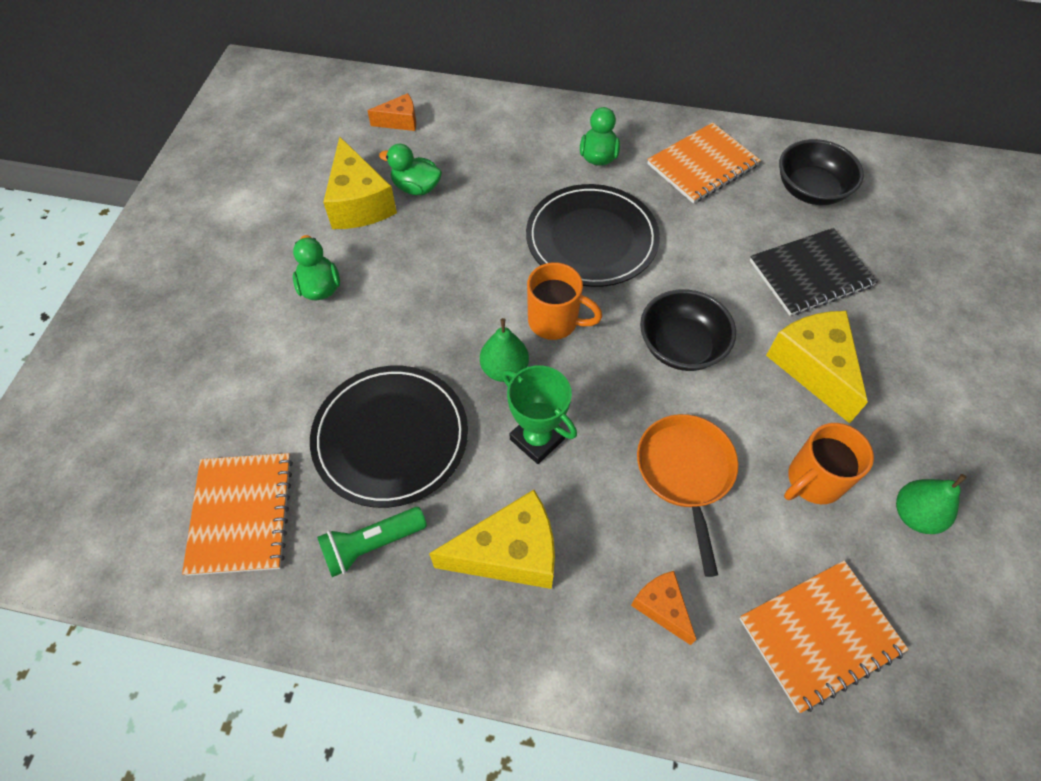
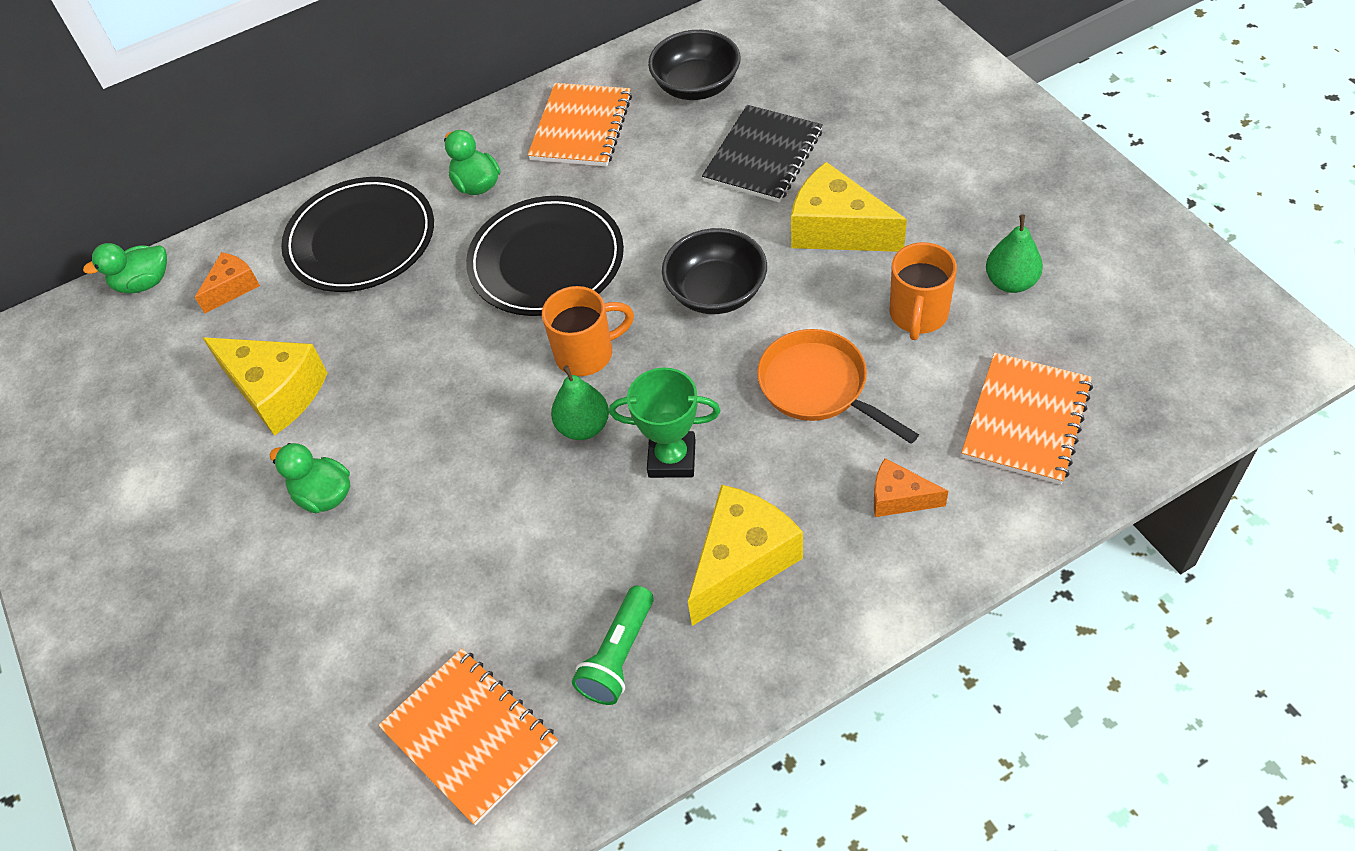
camera: 35 degrees left, 5 degrees down
black plate [310,366,468,508] -> black plate moved to [281,177,434,292]
green duck [379,144,442,195] -> green duck moved to [83,243,167,294]

